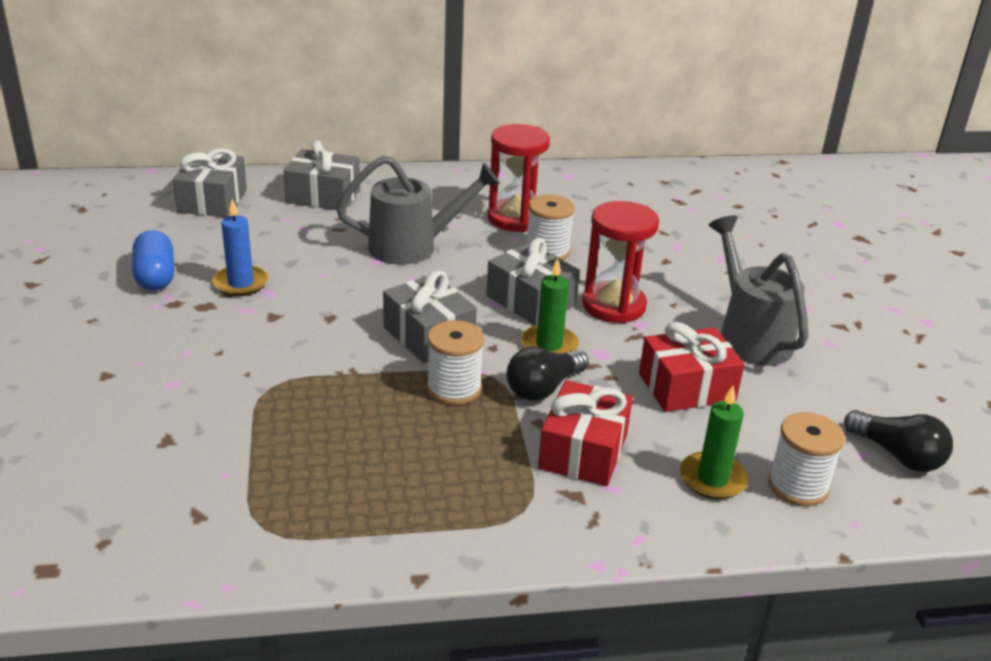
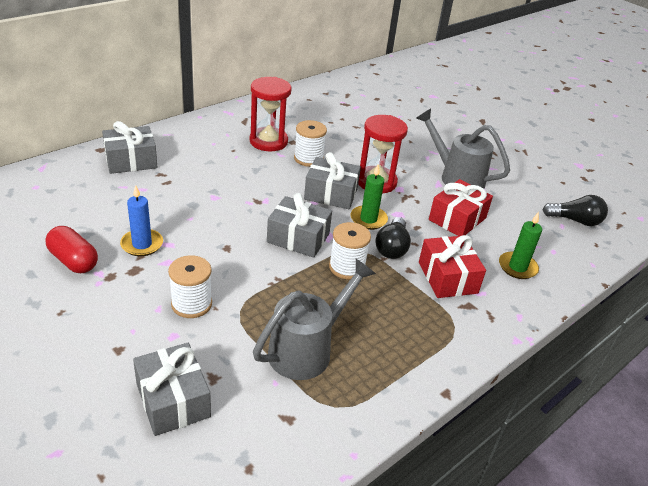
camera: 35 degrees left, 5 degrees up
blue capsule [132,230,174,290] -> red capsule [46,226,98,273]
grey gift [173,148,247,217] -> grey gift moved to [133,343,211,436]
grey watering can [336,155,500,265] -> grey watering can moved to [253,259,376,380]
white spool [768,412,845,506] -> white spool moved to [168,255,212,318]

